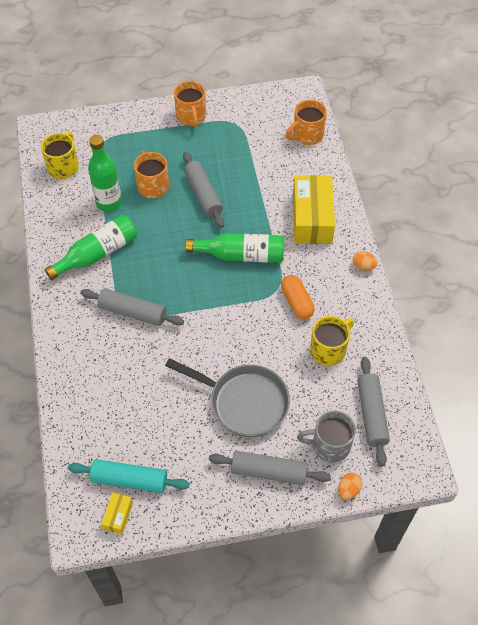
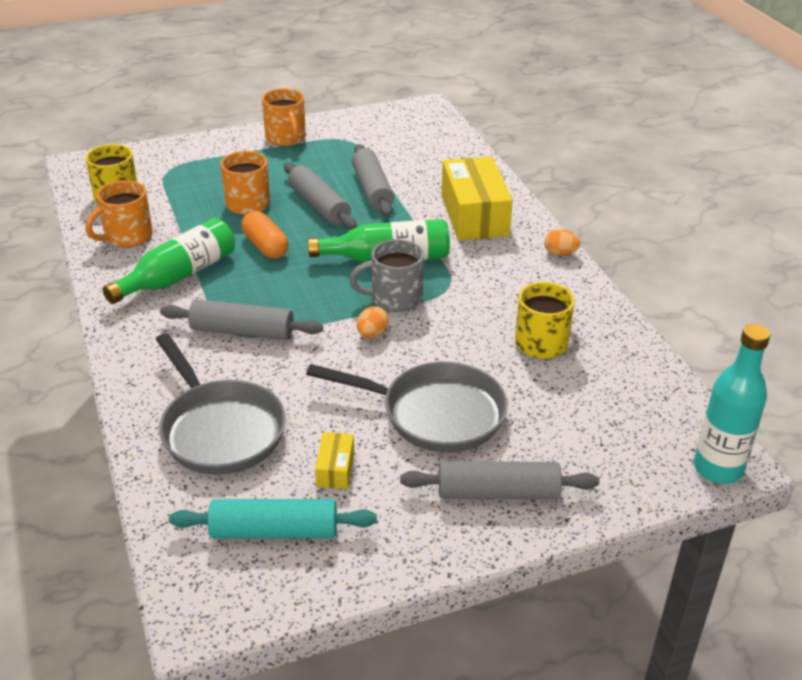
camera: 10 degrees left, 20 degrees down
green bottle [88,135,122,212] -> none
yellow box [101,492,133,534] -> yellow box moved to [315,432,354,489]
orange capsule [281,275,315,319] -> orange capsule moved to [241,211,288,259]
orange mug [286,100,327,145] -> orange mug moved to [85,180,153,247]
grey mug [297,411,356,462] -> grey mug moved to [349,239,424,312]
orange egg [338,473,362,499] -> orange egg moved to [357,306,389,338]
grey rolling pin [357,357,390,467] -> grey rolling pin moved to [352,144,394,217]
none -> grey pan [156,333,286,475]
none -> turquoise bottle [694,324,771,484]

